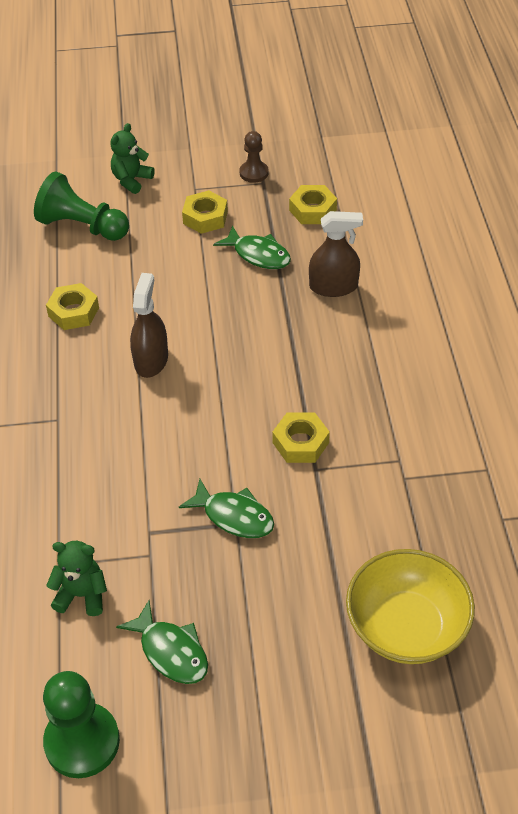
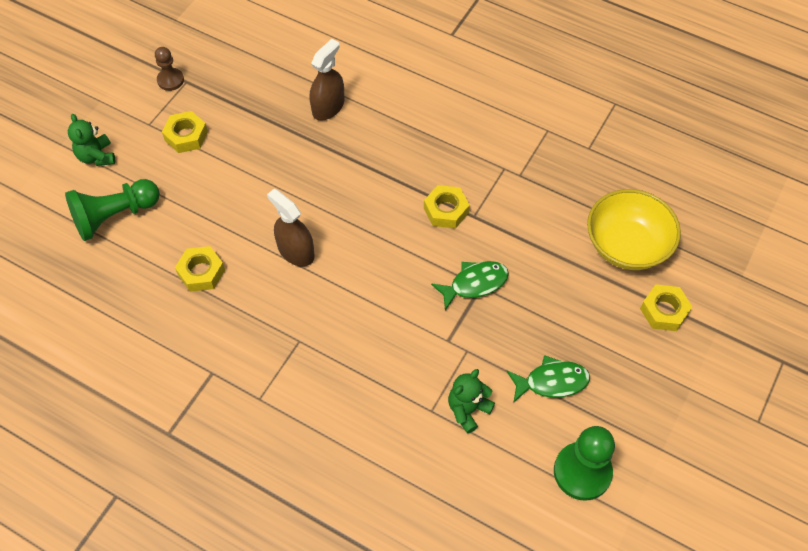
camera: 55 degrees left, 10 degrees up
green fish [213,225,291,269] -> none
yellow nut [289,185,337,224] -> yellow nut moved to [640,285,692,331]

